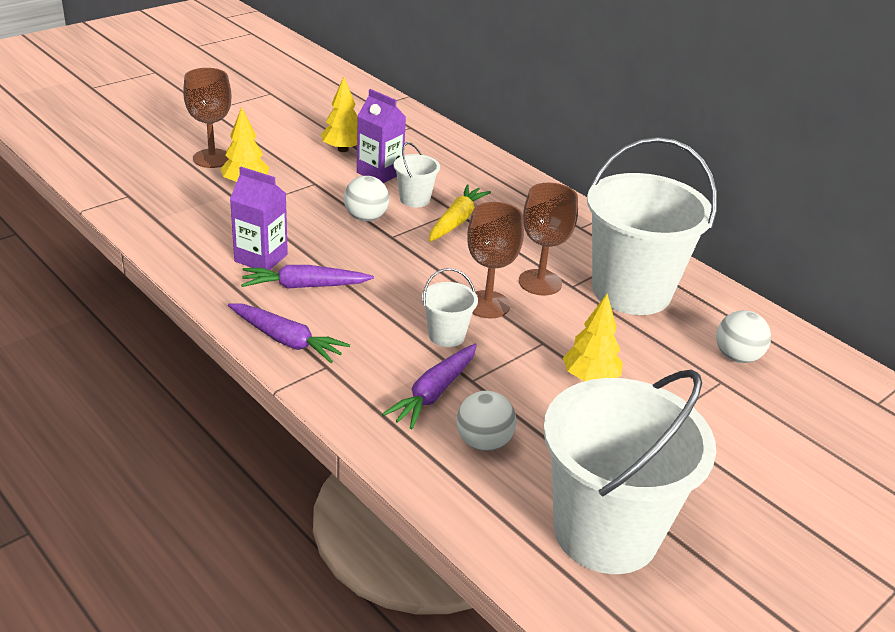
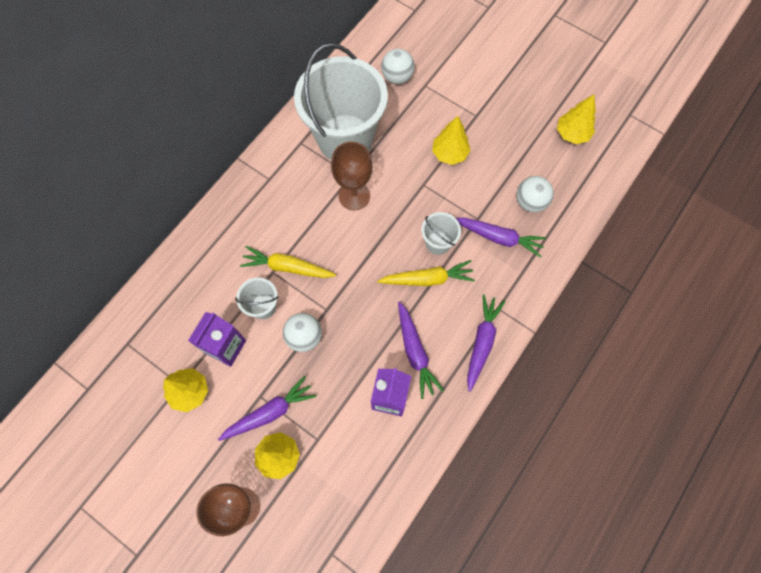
camera: 100 degrees left, 35 degrees up
brown goblet [467,202,524,319] -> none
white bucket [543,370,716,574] -> yellow tree [557,94,596,144]
none -> purple carrot [218,376,317,441]
none -> yellow carrot [377,260,475,286]

